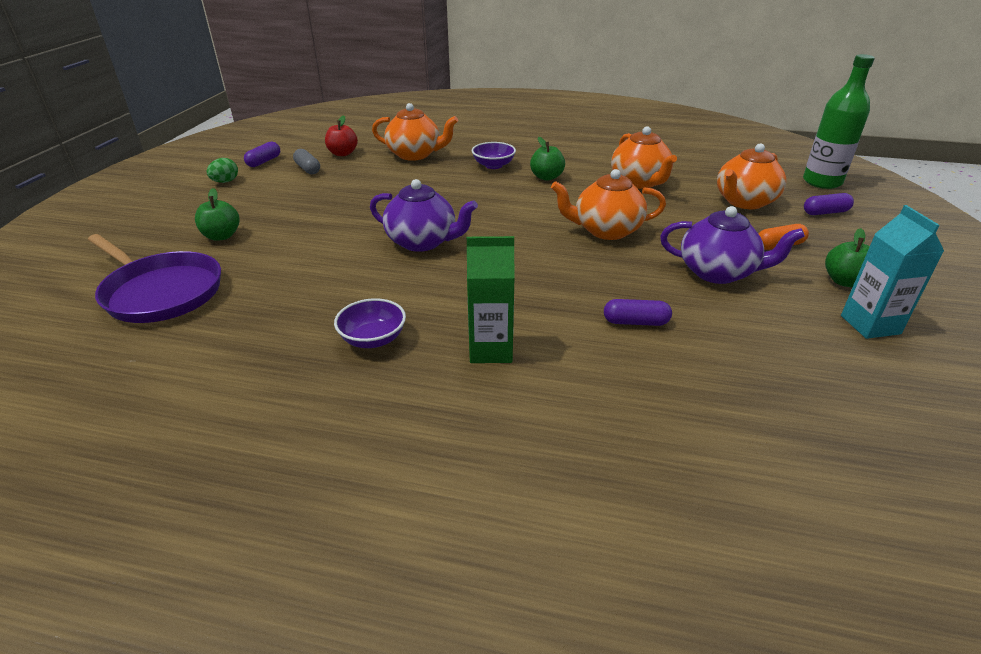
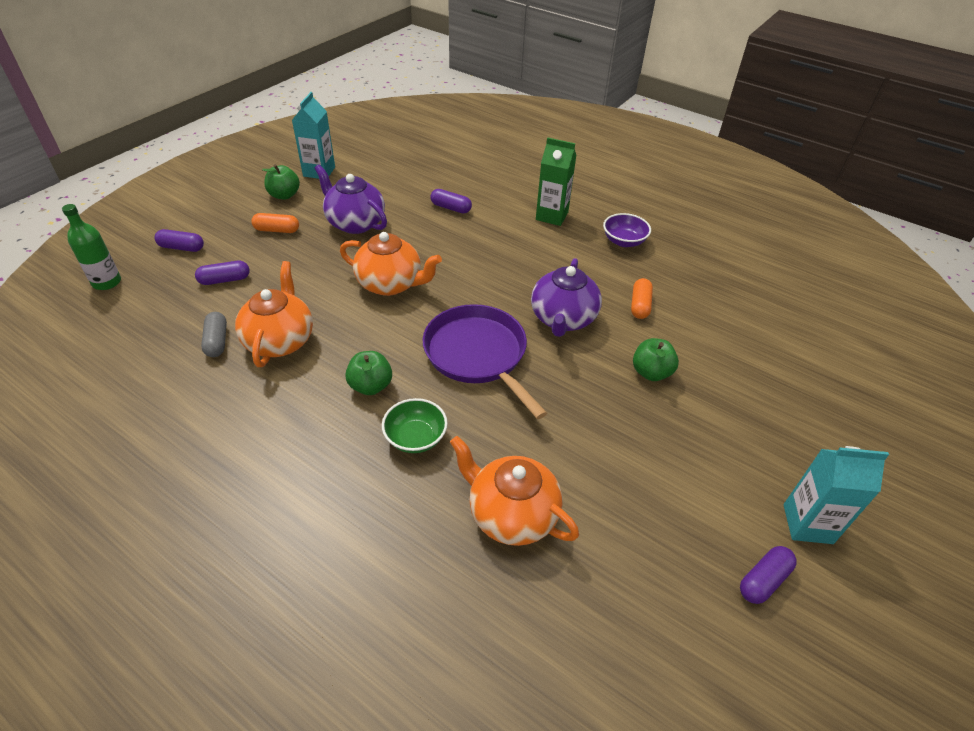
camera: 160 degrees left, 10 degrees up
purple pan [88,234,221,323] -> purple pan moved to [422,304,547,419]
green apple [195,188,239,241] -> green apple moved to [633,338,679,381]
green egg [207,158,238,183] -> turquoise carton [784,446,889,544]
grey capsule [293,149,320,174] -> grey capsule moved to [201,312,227,357]
red apple [325,115,358,156] -> none
purple teapot [370,179,478,252] -> purple teapot turned 120 degrees counterclockwise [531,258,602,337]
purple bowl [472,142,516,169] -> green bowl [382,398,448,453]
orange teapot [717,143,787,209] -> purple capsule [195,261,250,285]
green bottle [803,54,875,189] -> green bottle [62,204,121,290], size x0.66
none -> orange capsule [631,278,653,319]

